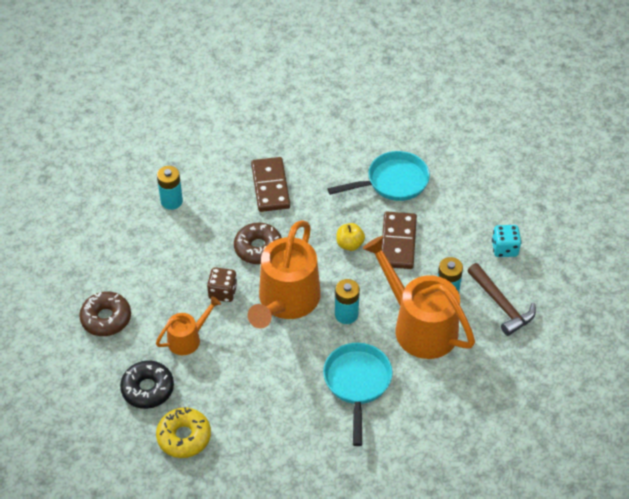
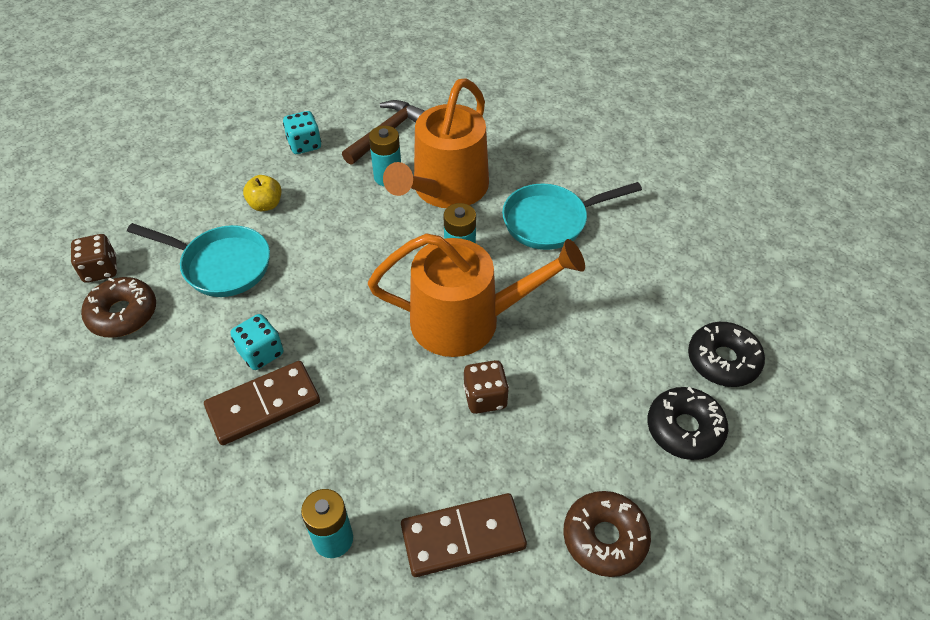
camera: 110 degrees left, 0 degrees up
orange watering can [156,296,221,355] -> none
yellow donut [156,407,211,458] -> black donut [688,322,765,387]
brown donut [234,223,282,264] -> brown donut moved to [81,277,156,338]
turquoise pan [327,151,430,201] -> turquoise pan turned 150 degrees clockwise [127,223,270,297]
yellow apple [336,223,365,251] -> yellow apple moved to [243,175,281,211]
brown domino [382,212,417,269] -> brown domino moved to [401,493,527,577]
none -> brown dice [71,234,117,283]
none -> turquoise dice [230,314,283,370]

